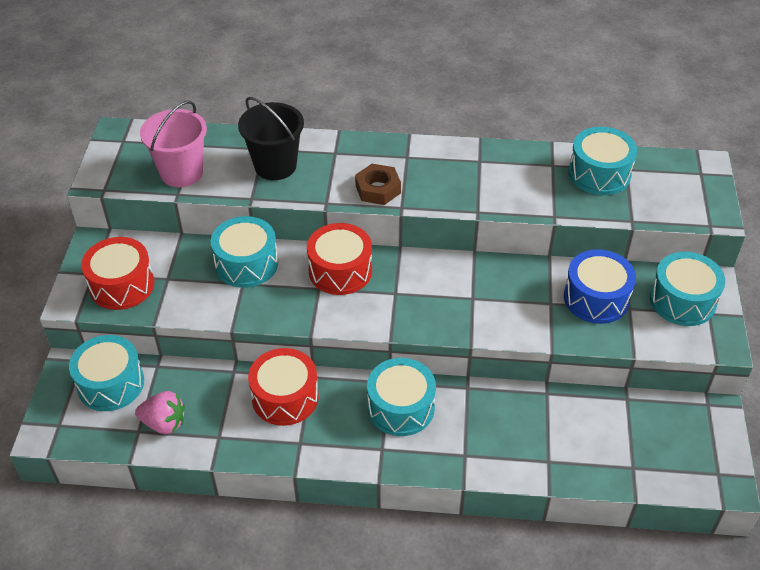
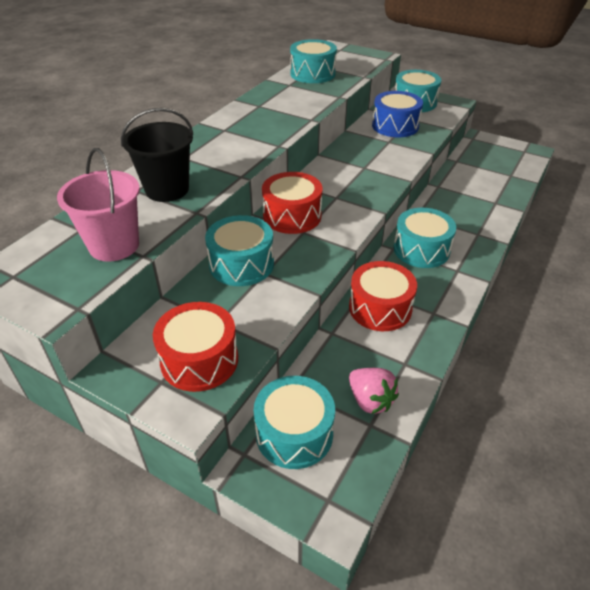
camera: 65 degrees left, 5 degrees down
pink strawberry [135,391,185,434] -> pink strawberry turned 105 degrees clockwise [349,368,399,414]
brown nut [355,164,401,205] -> none

